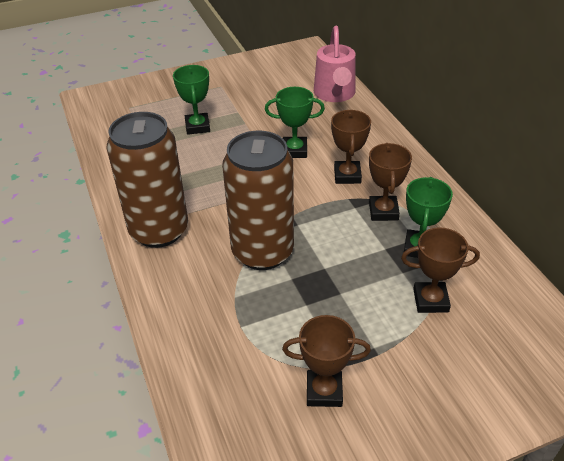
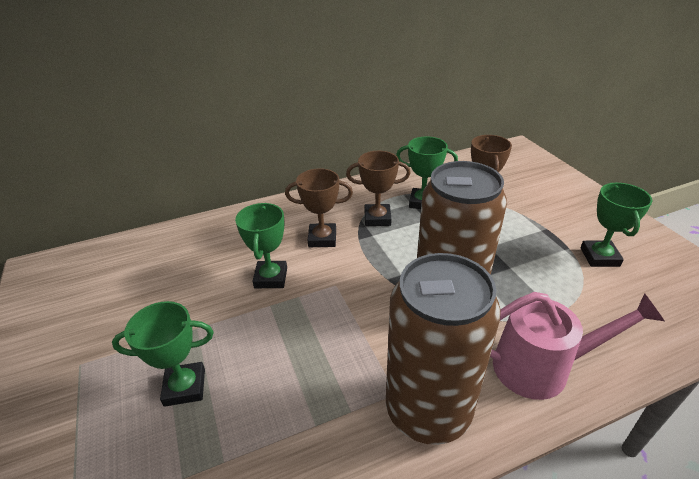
camera: 90 degrees left, 5 degrees down
brown trophy [282,315,371,407] -> green trophy [580,183,653,267]
pink watering can [314,26,355,102] -> pink watering can moved to [490,292,665,400]

